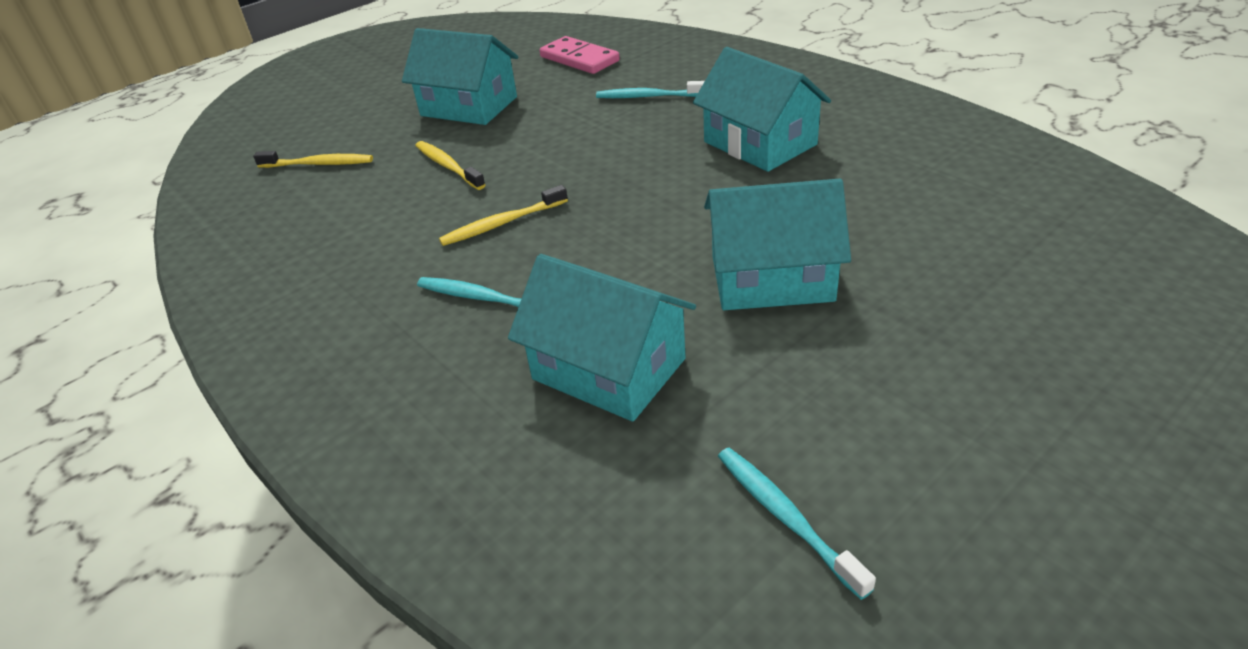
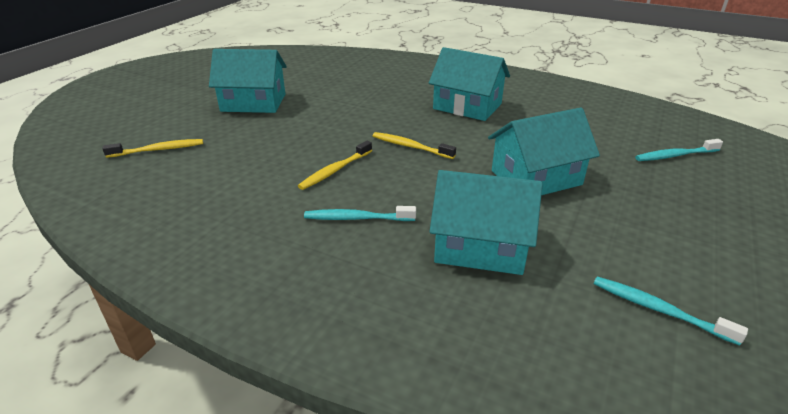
camera: 25 degrees left, 5 degrees down
yellow toothbrush [415,141,486,190] -> yellow toothbrush moved to [373,132,456,159]
pink domino [539,36,620,74] -> none
turquoise toothbrush [596,81,705,98] -> turquoise toothbrush moved to [635,139,723,161]

